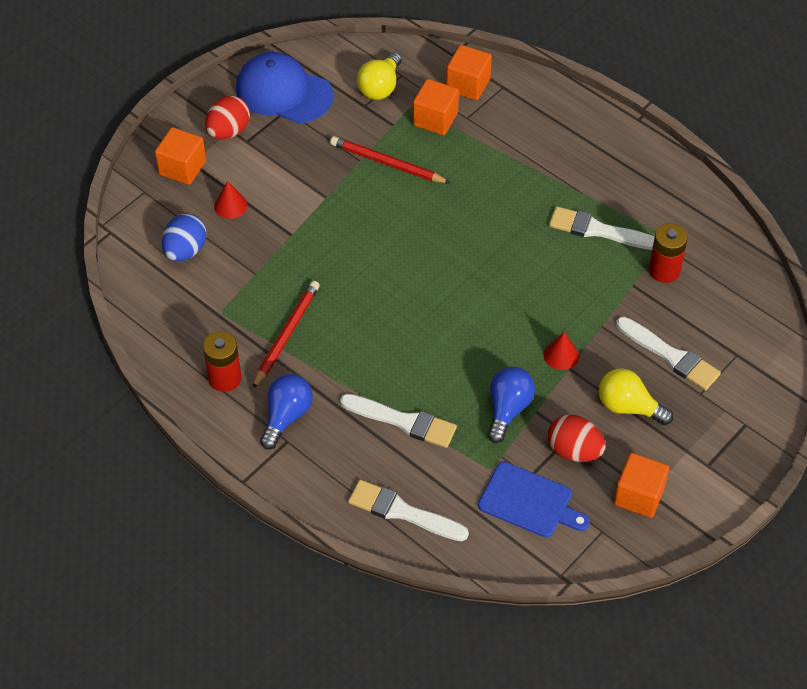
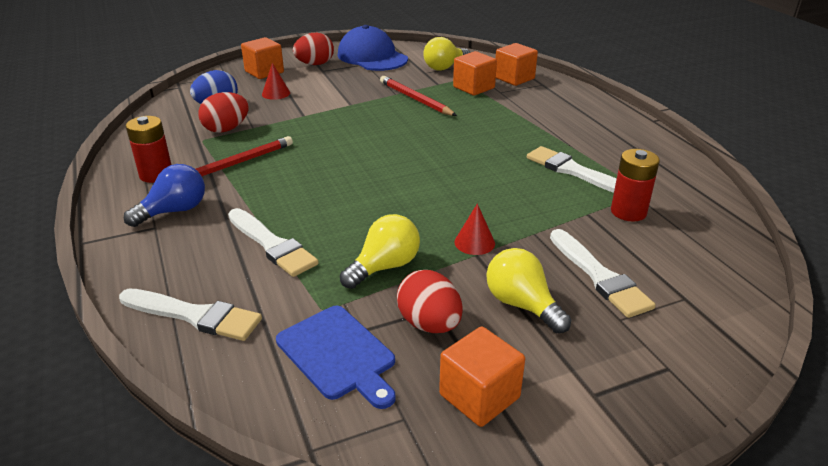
camera: 25 degrees right, 20 degrees down
white brush [348,480,469,541] -> white brush turned 150 degrees clockwise [119,288,262,341]
blue light bulb [488,367,535,443] -> yellow light bulb [340,214,420,289]
none -> red egg [198,92,249,133]

